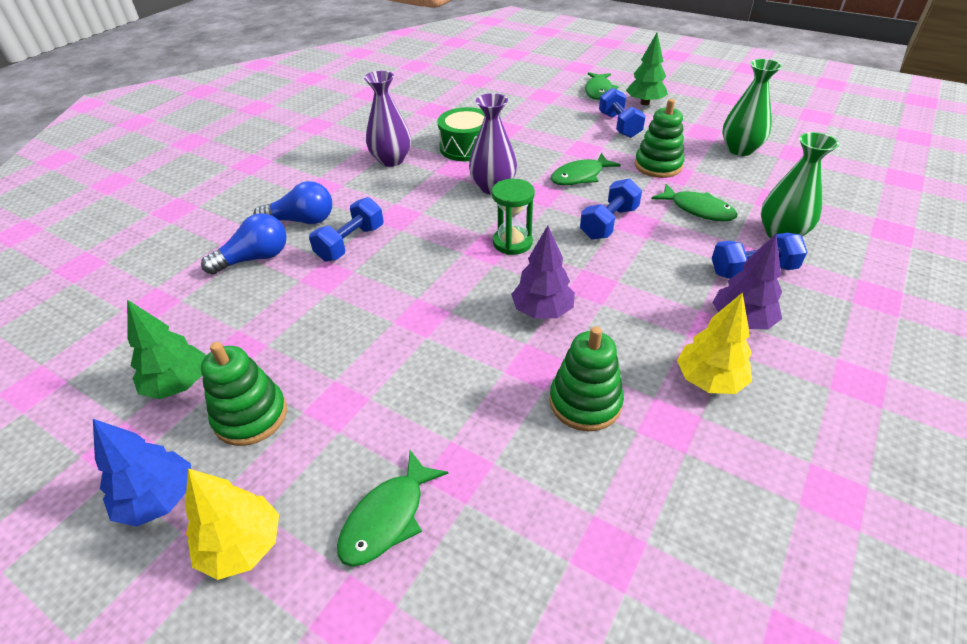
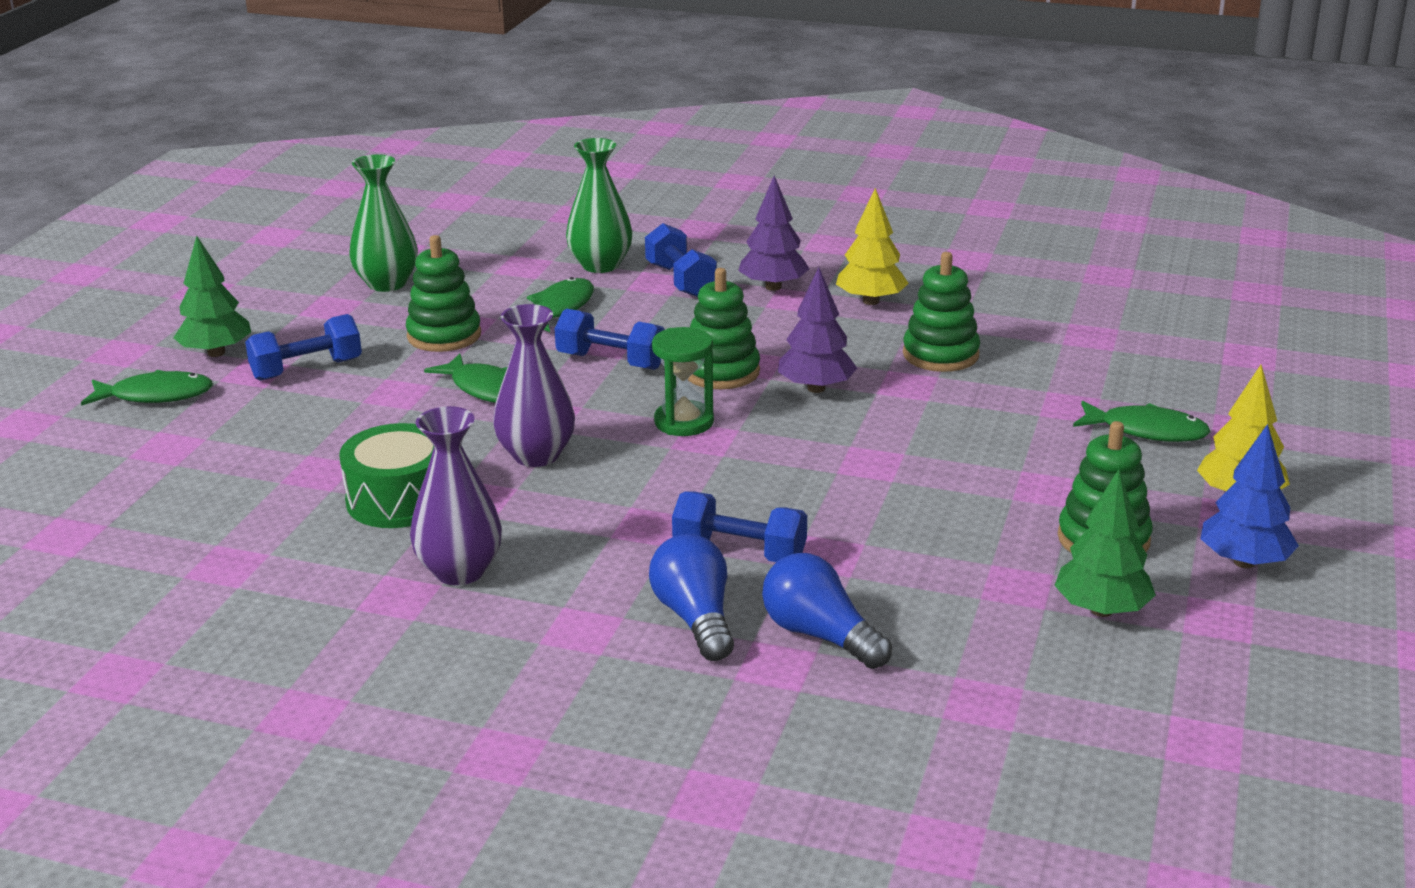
camera: 105 degrees left, 15 degrees down
none -> green stacking toy [688,268,760,389]

